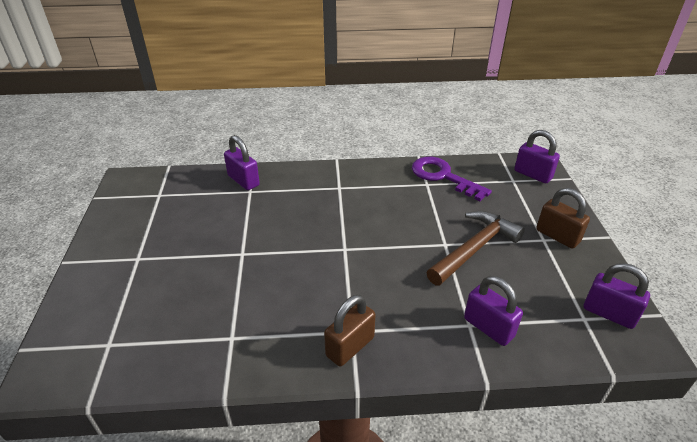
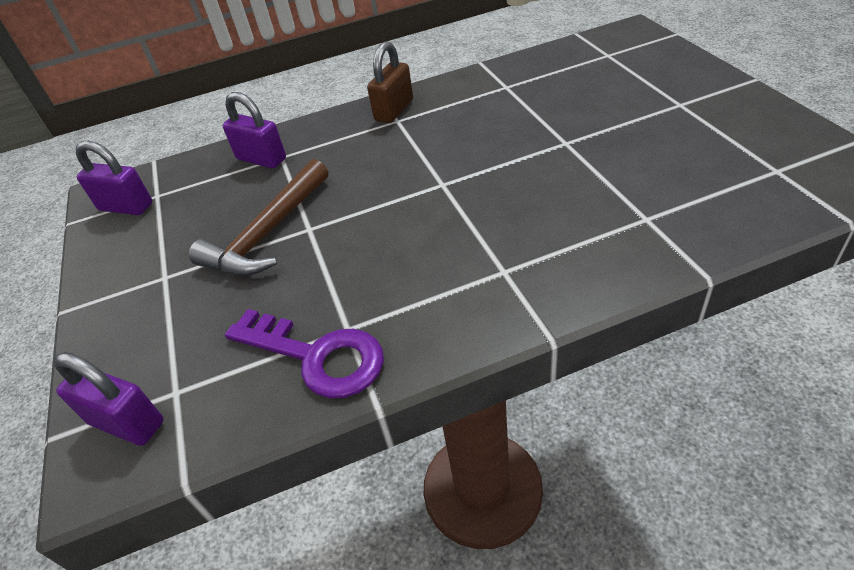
camera: 170 degrees right, 5 degrees up
purple padlock [224,135,260,190] -> none
brown padlock [536,188,590,249] -> none

